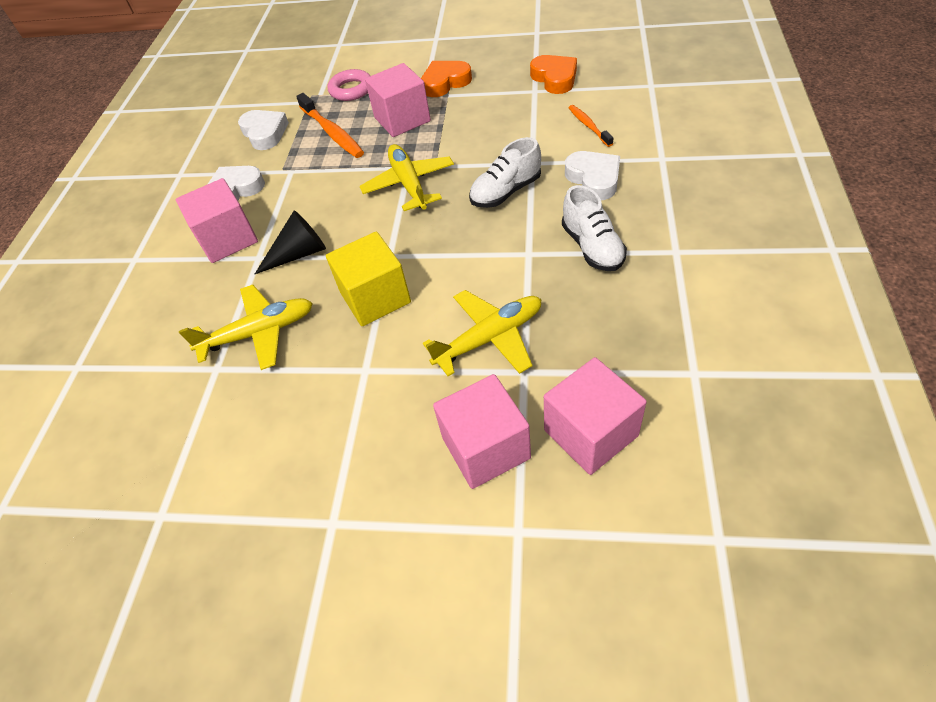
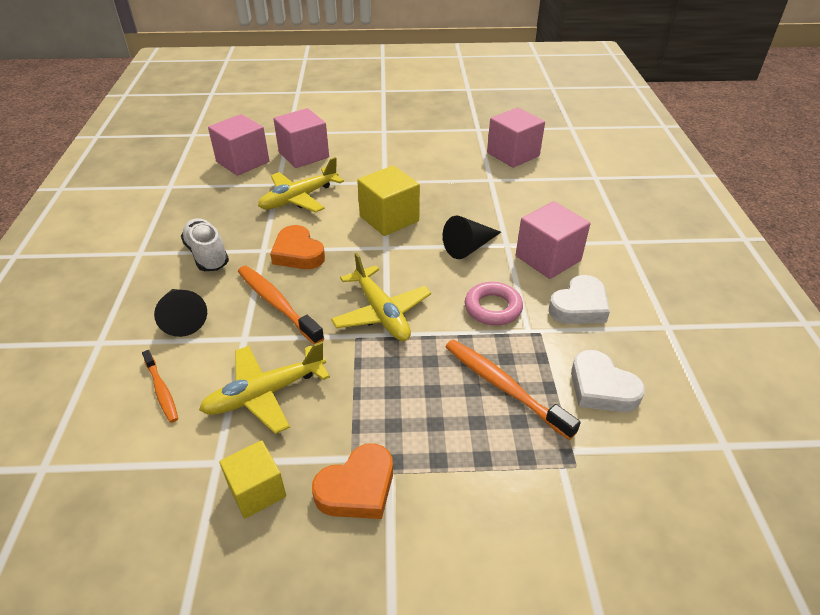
camera: 165 degrees right, 10 degrees down
yellow plane [179,285,313,370] -> yellow plane moved to [199,341,330,434]
pink ring [328,69,370,101] -> pink ring moved to [465,282,523,326]
pink cube [365,63,431,137] -> pink cube moved to [487,108,545,168]
white shoe [469,137,541,208] -> orange toothbrush [238,266,324,344]
orange heart [530,55,577,94] -> orange heart moved to [270,225,325,269]
white heart [565,151,620,200] -> black cone [154,289,207,337]
none -> yellow cube [219,440,286,518]

